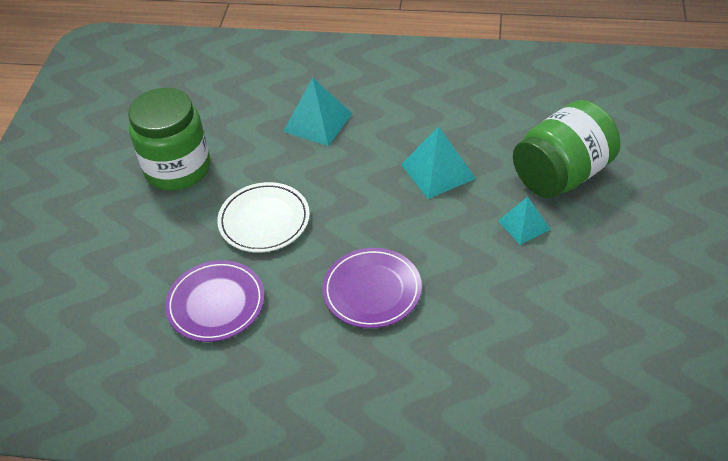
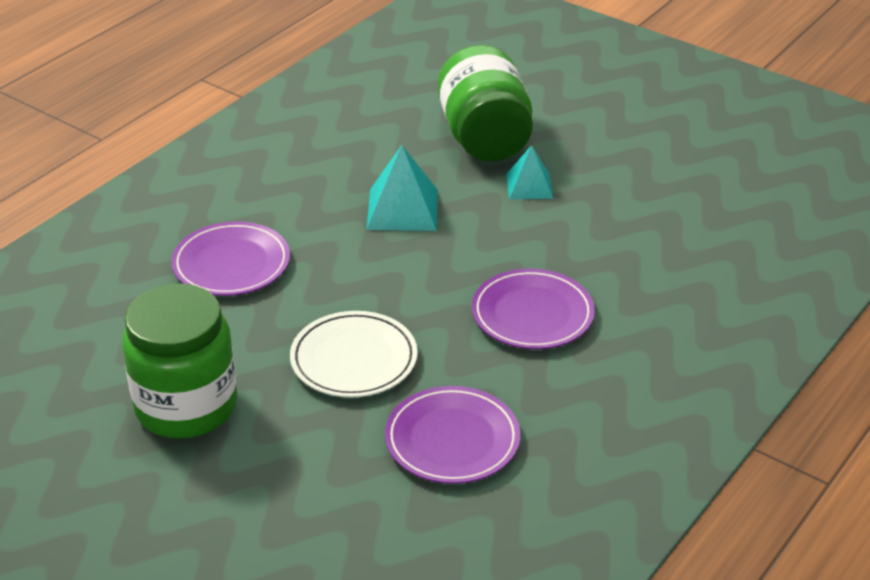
camera: 65 degrees left, 10 degrees down
turquoise pyramid [283,77,353,146] -> purple plate [171,221,290,296]

